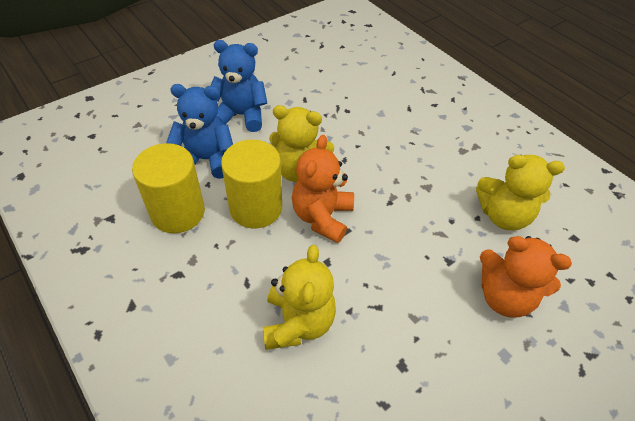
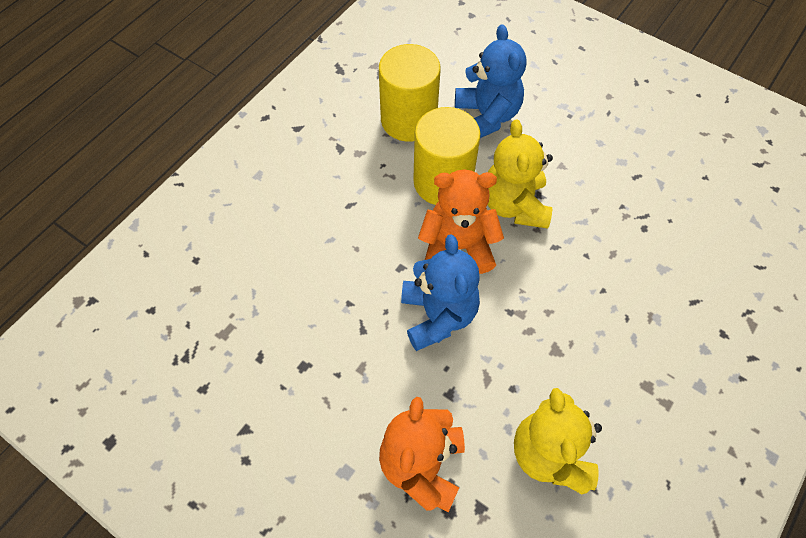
camera: 75 degrees right, 10 degrees up
blue teddy bear [210,40,267,132] -> blue teddy bear moved to [401,234,480,351]
yellow teddy bear [263,245,336,350] -> none

